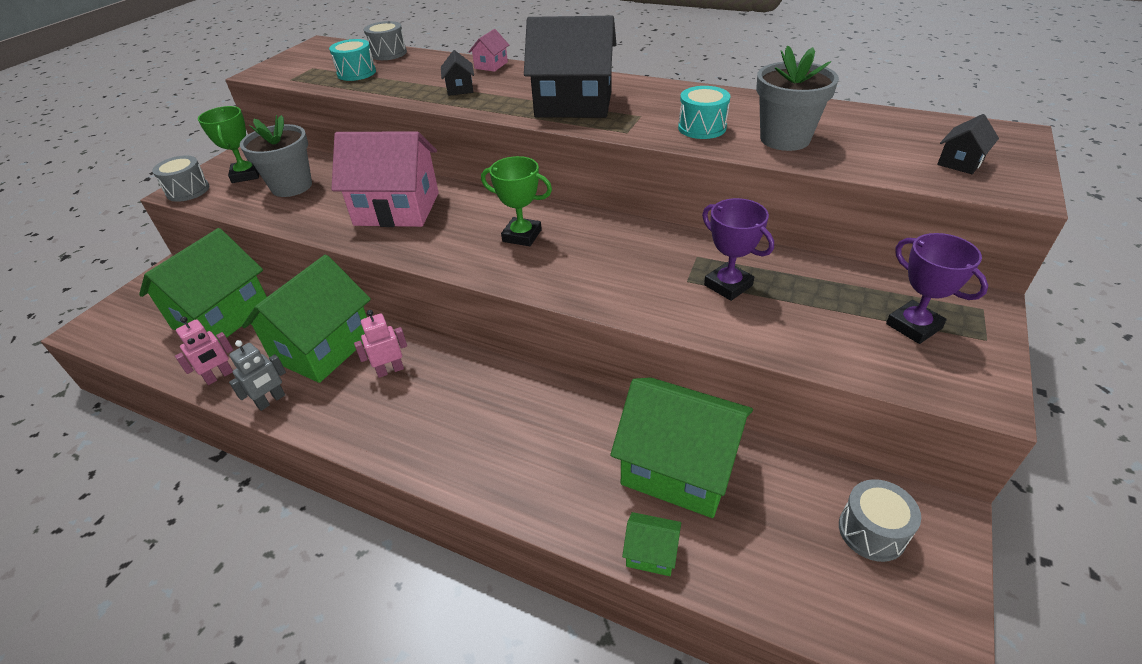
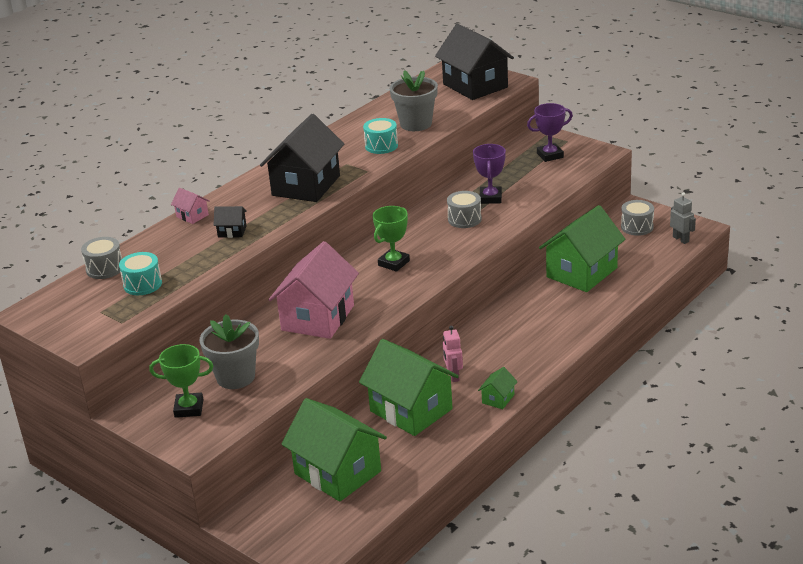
camera: 75 degrees left, 10 degrees down
grey drum [152,156,209,202] -> grey drum moved to [447,191,482,228]
pink robot [175,317,233,385] -> none
grey robot [229,340,286,411] -> grey robot moved to [670,192,696,244]
green house [622,512,681,576] -> green house moved to [478,367,518,409]
purple trophy [702,198,774,301] -> purple trophy turned 60 degrees counterclockwise [473,144,506,204]
black house [937,114,999,174] -> black house [435,24,514,100], size x2.36

